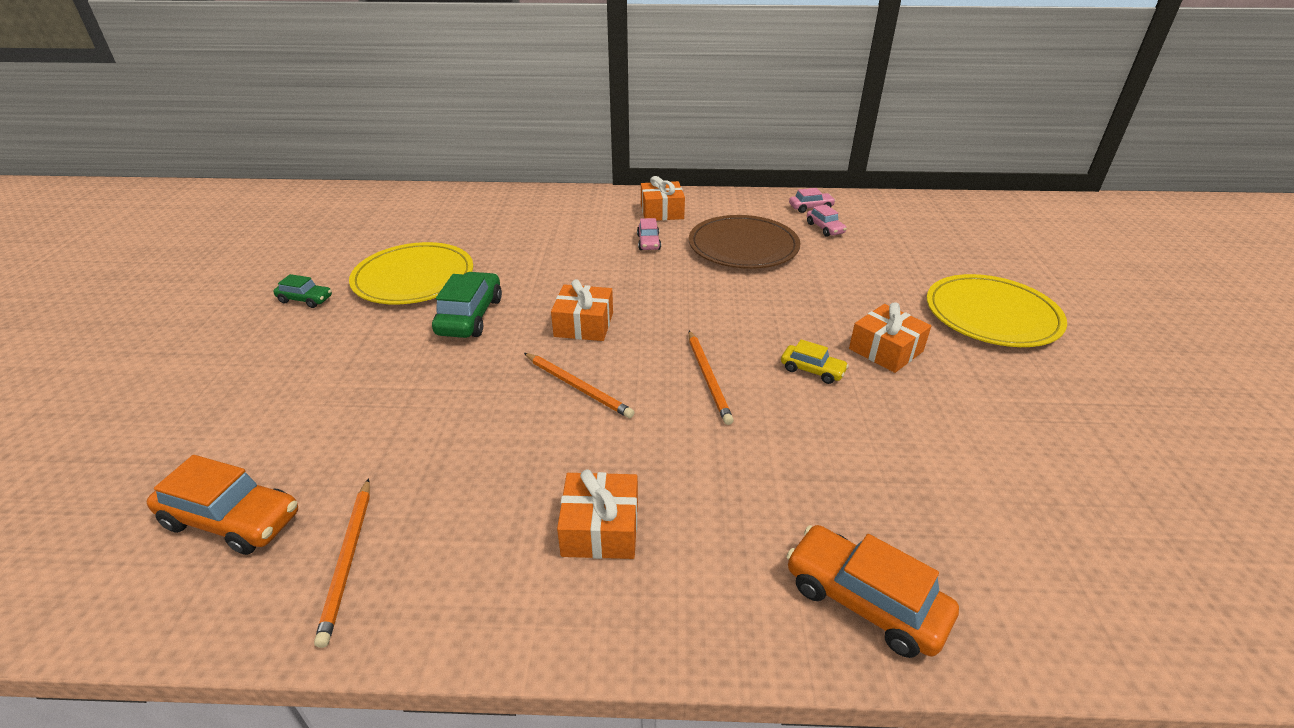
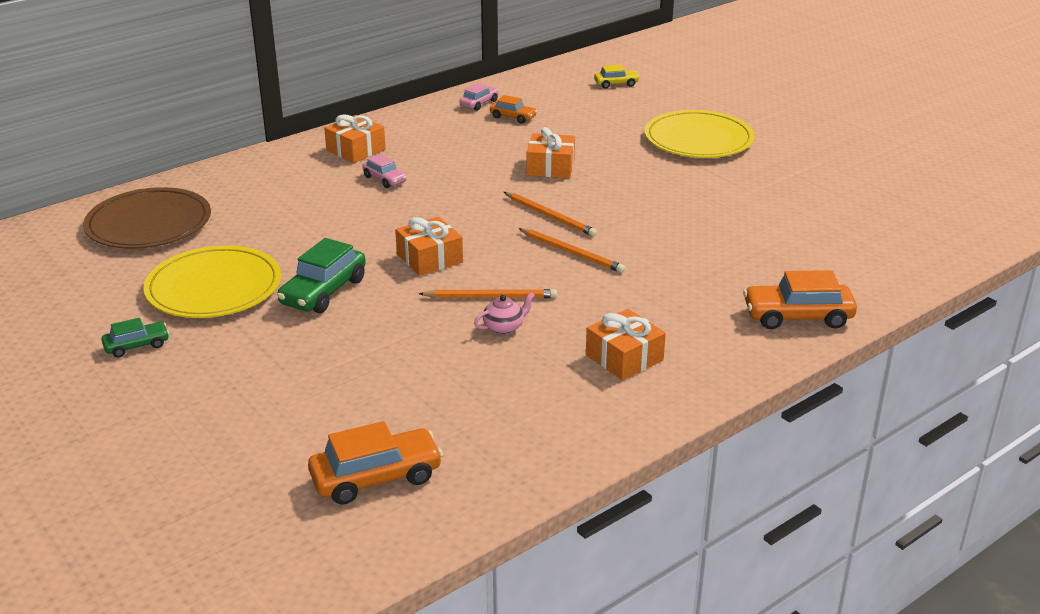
camera: 40 degrees left, 5 degrees down
orange pencil [314,478,370,648] -> orange pencil moved to [504,192,597,237]
green car [432,272,502,338] -> green car turned 120 degrees counterclockwise [277,238,366,313]
brown plate [689,215,801,269] -> brown plate moved to [83,187,211,249]
yellow car [781,339,849,384] -> yellow car moved to [594,65,640,89]
pink car [807,205,847,237] -> orange car [490,95,537,123]
orange gift [849,302,931,373] -> orange gift moved to [526,127,575,178]
none -> pink teapot [474,292,535,334]

